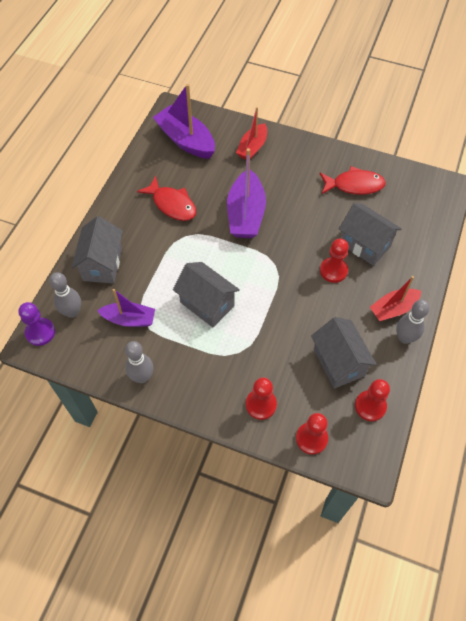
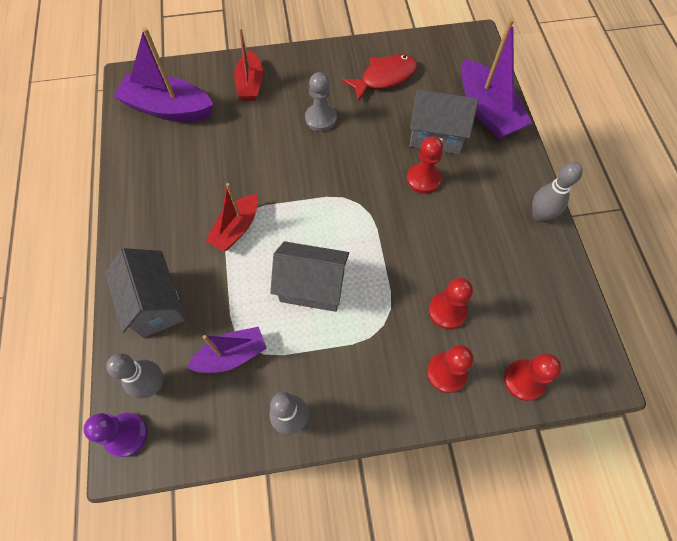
camera: 30 degrees left, 5 degrees up
red fish [137,176,196,221] -> none
purple boat [227,148,266,238] -> purple boat moved to [461,18,532,139]
grey house [311,317,377,389] -> none
red pawn [355,379,390,421] -> red pawn moved to [429,278,473,329]
red boat [370,276,421,321] -> red boat moved to [205,183,258,251]
none -> grey pawn [305,72,337,131]

